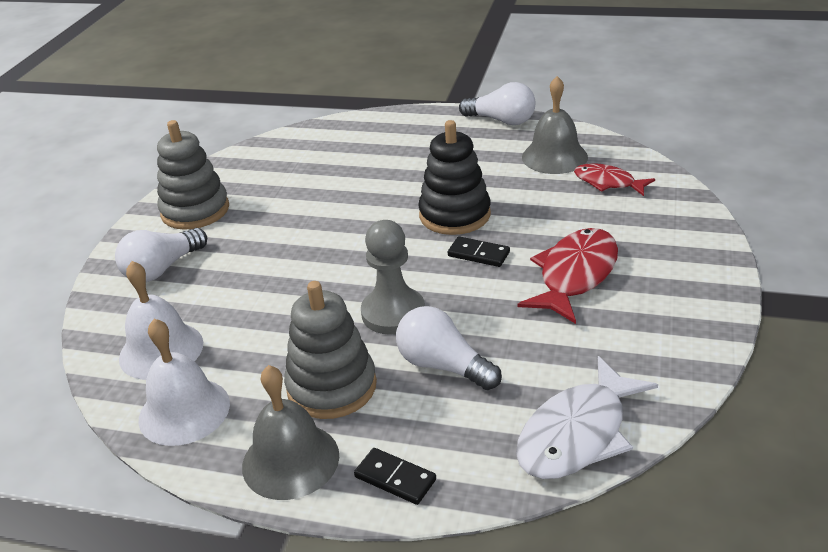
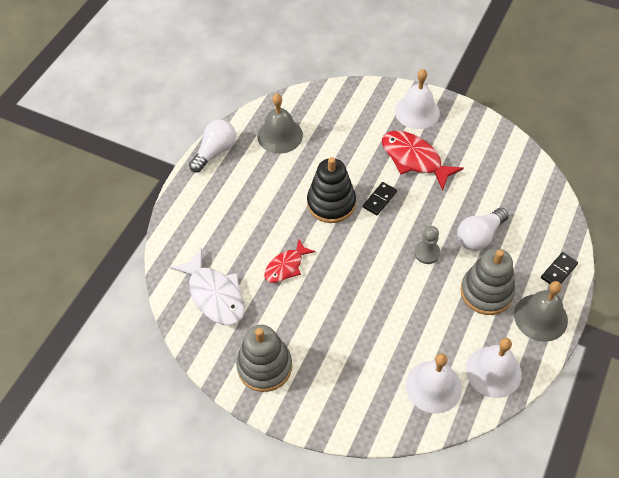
camera: 80 degrees left, 20 degrees up
white light bulb [115,228,207,282] -> none
grey pawn [361,220,425,335] -> grey pawn [414,226,440,264], size x0.65
white fish [516,356,658,479] -> white fish moved to [170,248,245,326]
red fish [574,163,655,196] -> red fish moved to [264,239,316,283]
none -> white bell [395,69,440,129]

